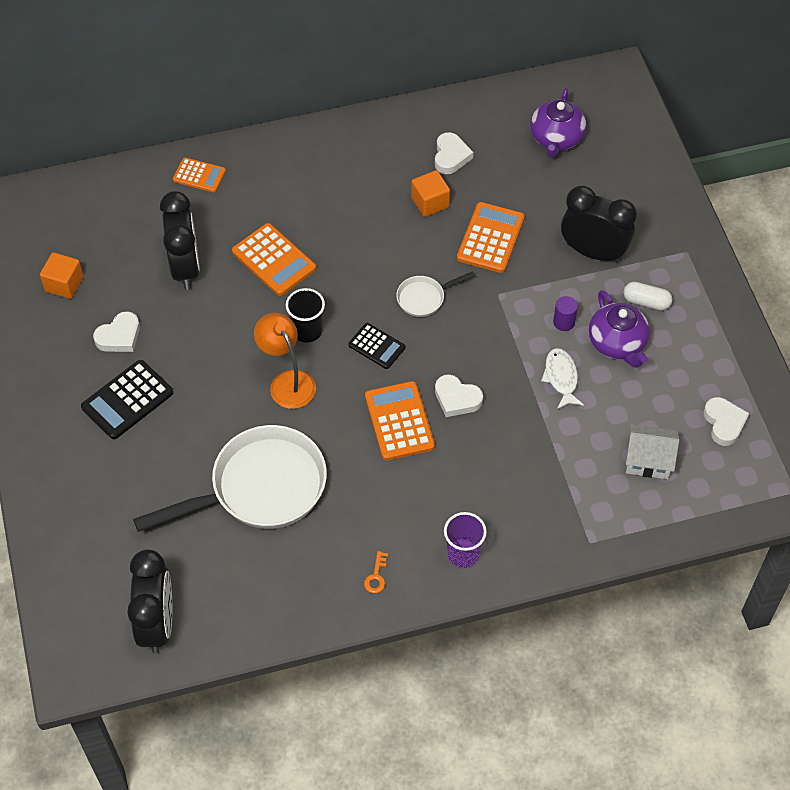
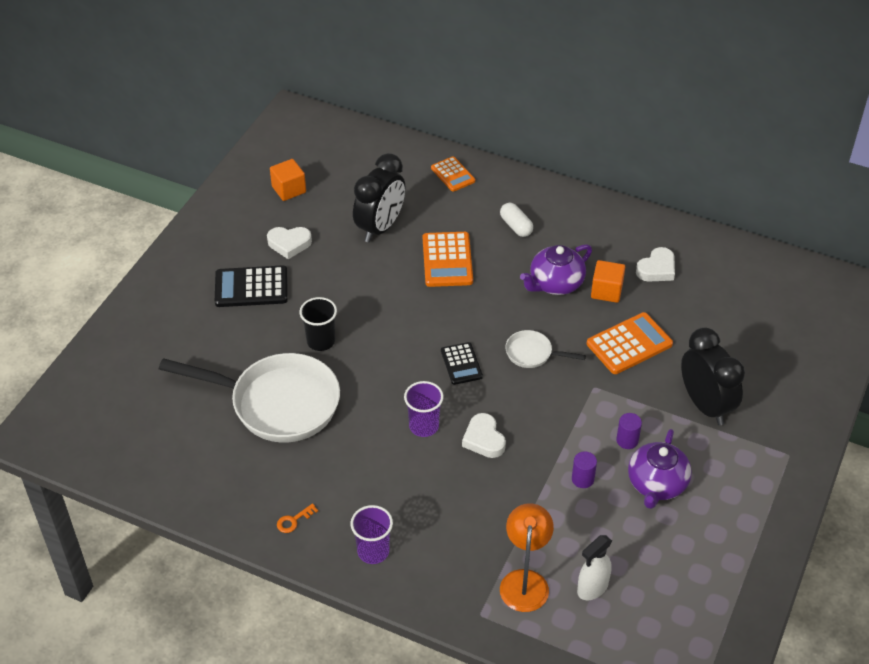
camera: 40 degrees right, 10 degrees down
black clock [127,550,172,654] -> none
orange lamp [254,313,316,409] -> orange lamp moved to [500,503,554,612]
black cup [286,288,325,343] -> black cup moved to [299,297,337,351]
orange calculator [365,381,435,461] -> purple cup [404,381,444,437]
purple teapot [530,88,586,158] -> purple teapot moved to [520,244,592,295]
white fish [541,348,584,409] -> purple cylinder [572,451,597,488]
white capsule [623,282,673,310] -> white capsule moved to [500,203,533,237]
white house [626,424,679,479] -> white spray bottle [577,535,612,600]
white heart [704,397,750,446] -> none

